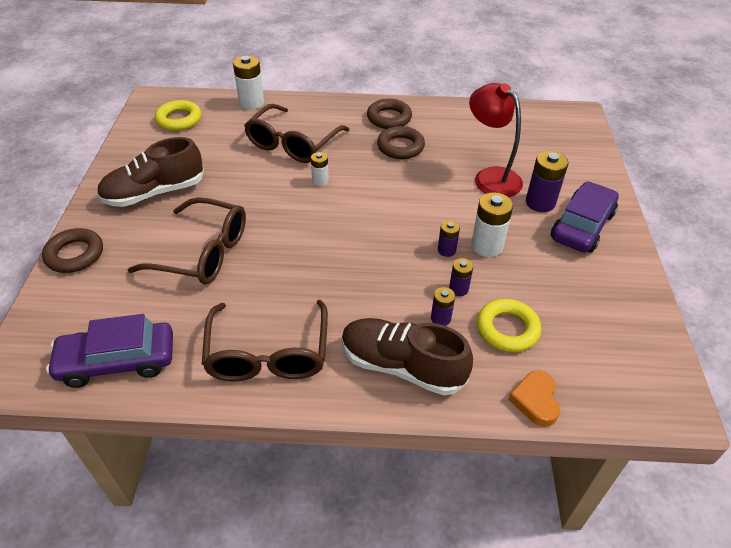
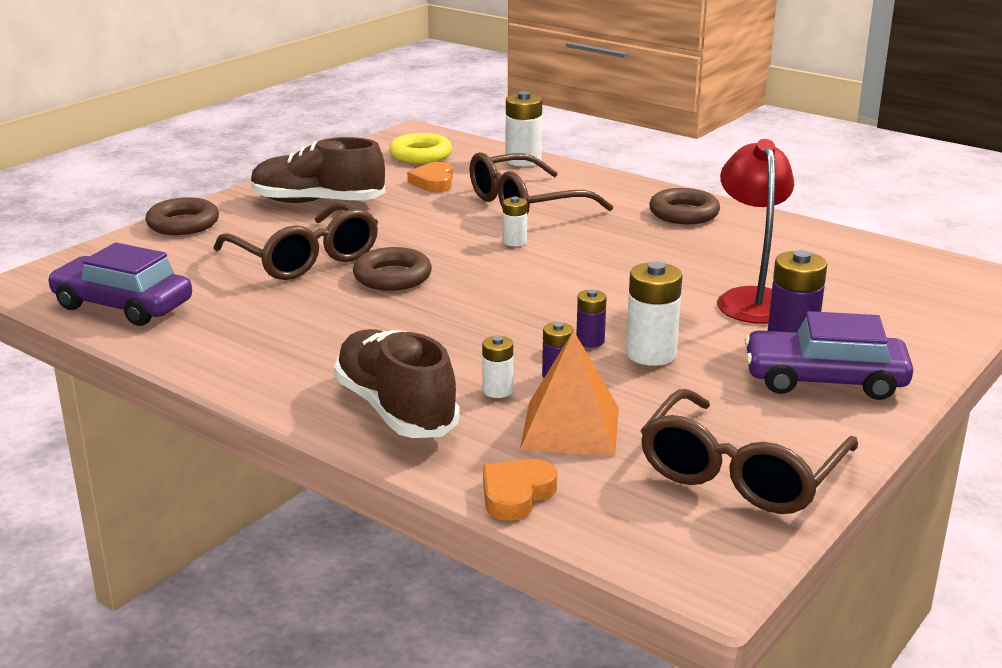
camera: 35 degrees right, 20 degrees down
brown glasses [202,300,328,382] -> brown glasses moved to [640,389,858,514]
brown ring [377,126,425,159] -> brown ring moved to [353,247,432,291]
purple battery [431,287,455,326] -> white battery [482,336,513,398]
yellow ring [477,299,541,352] -> orange pyramid [520,331,619,456]
purple car [551,181,619,253] -> purple car turned 150 degrees counterclockwise [744,311,913,400]
none -> orange heart [407,162,453,193]

